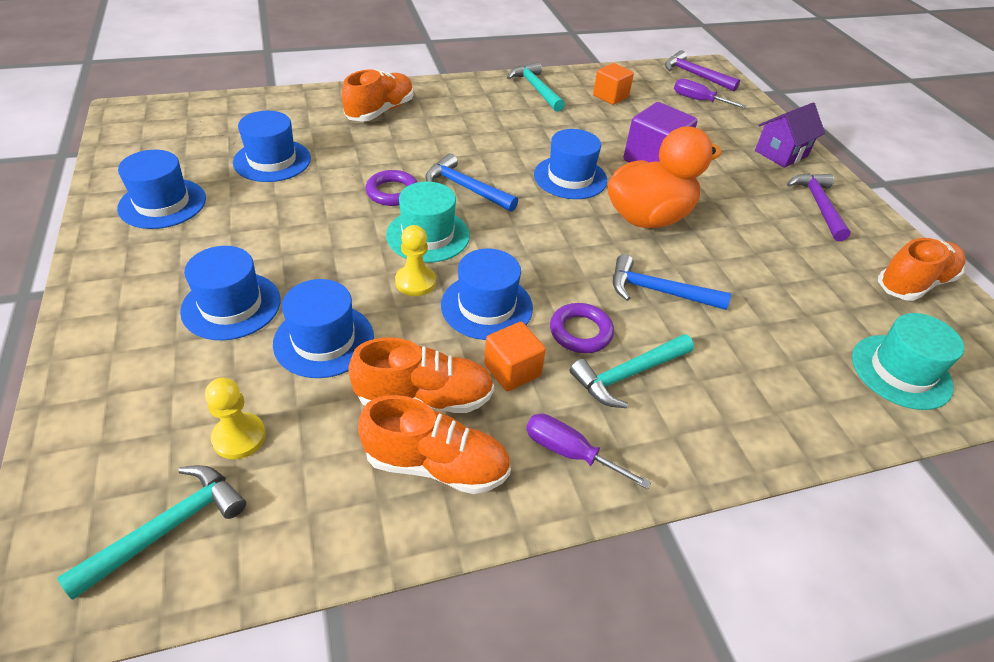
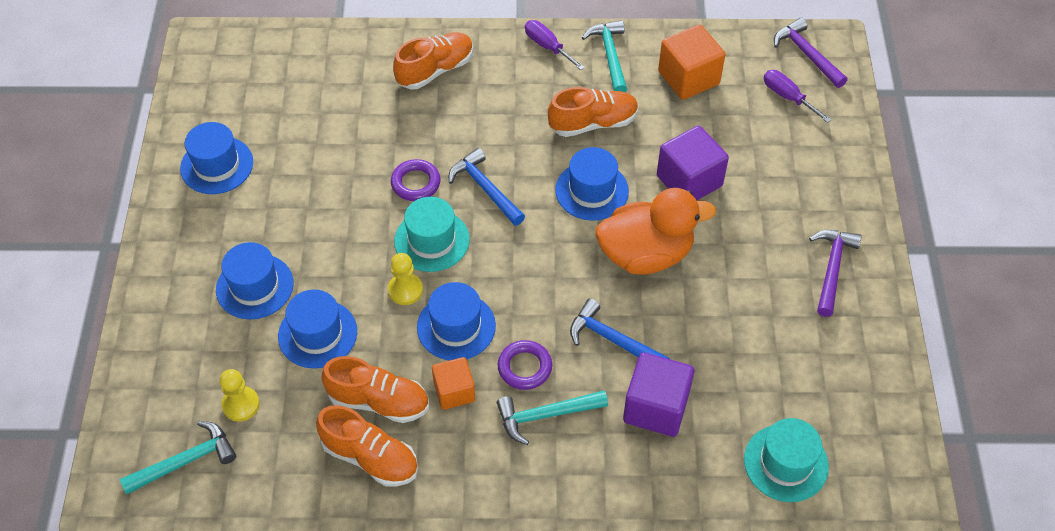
camera: 20 degrees right, 10 degrees up
blue hat [233,111,311,182] -> none
purple screwdriver [526,413,651,489] -> purple screwdriver moved to [525,20,585,70]
orange cube [593,63,634,105] -> orange cube [658,24,725,100], size x1.57
purple house [755,103,825,168] -> none
orange shoe [878,238,966,301] -> orange shoe moved to [548,87,638,137]
none -> purple cube [623,352,694,437]

